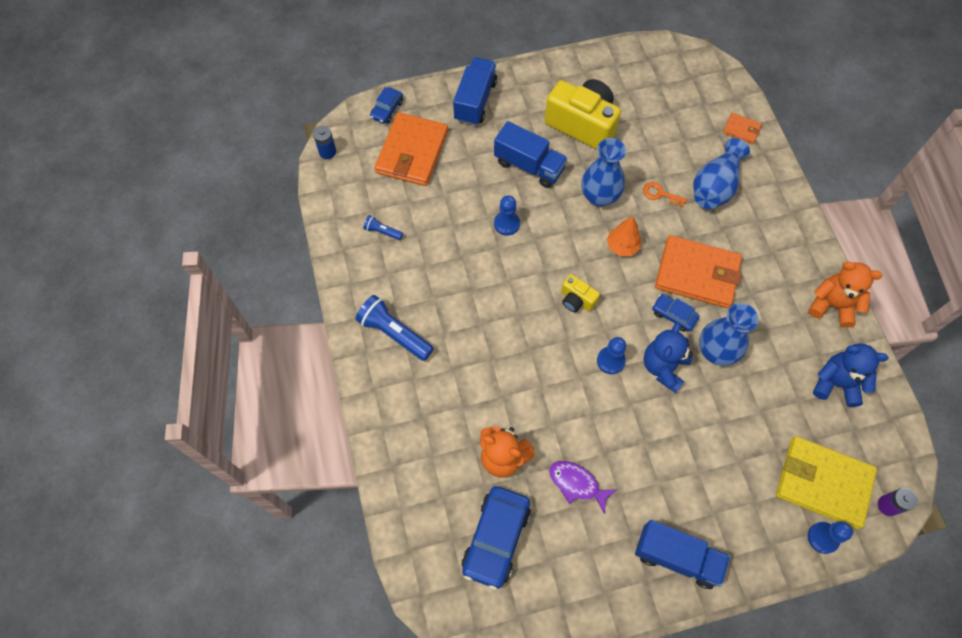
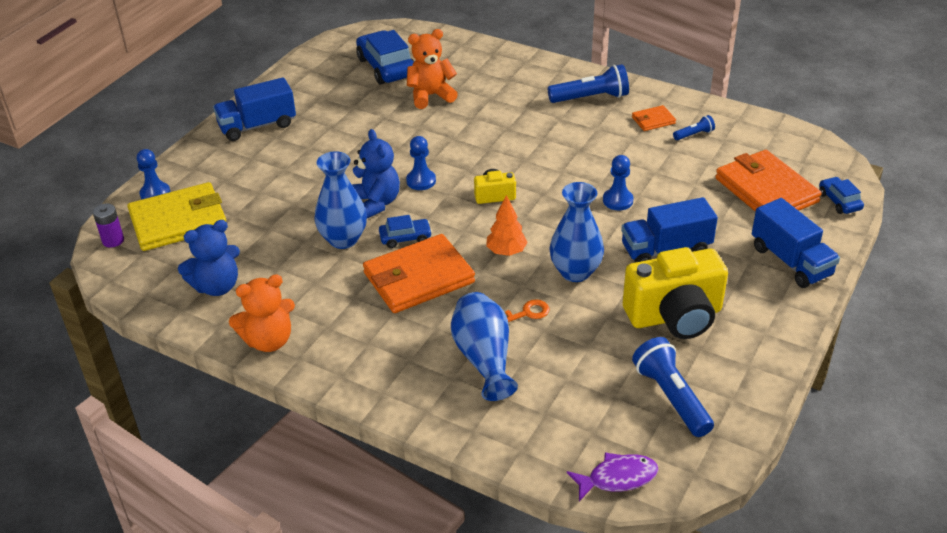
camera: 135 degrees right, 25 degrees down
blue battery [313,126,336,159] -> none
purple fish [549,461,617,514] -> purple fish moved to [567,452,658,501]
orange wallet [723,113,762,144] -> orange wallet moved to [632,105,676,131]
none -> blue flashlight [632,337,714,437]

